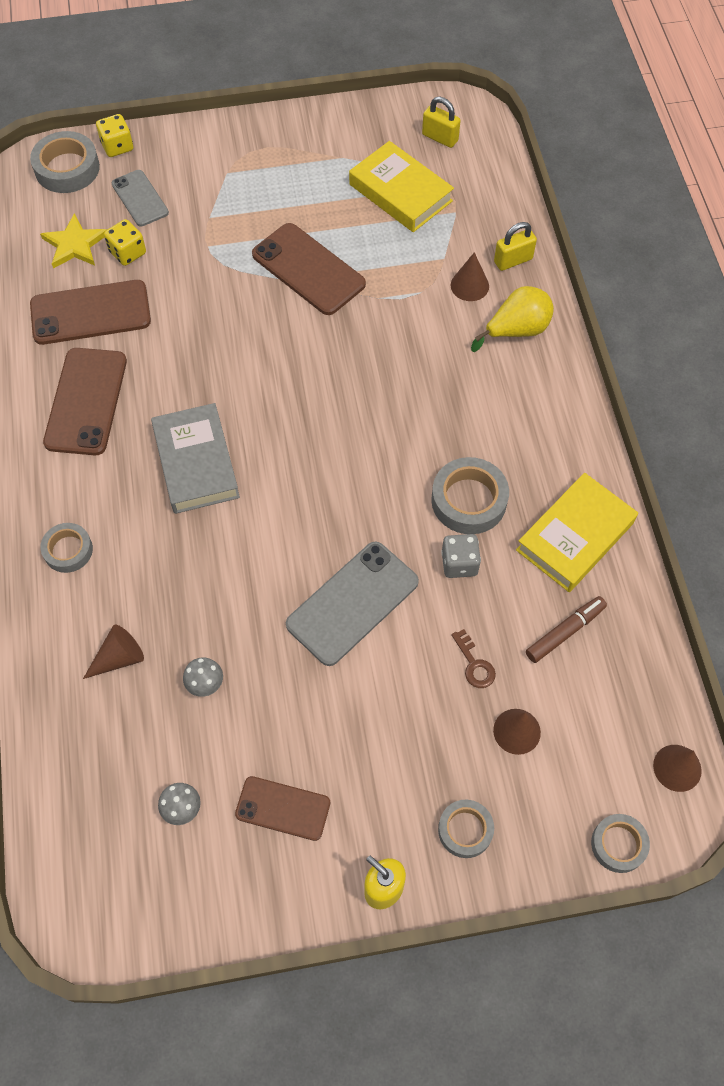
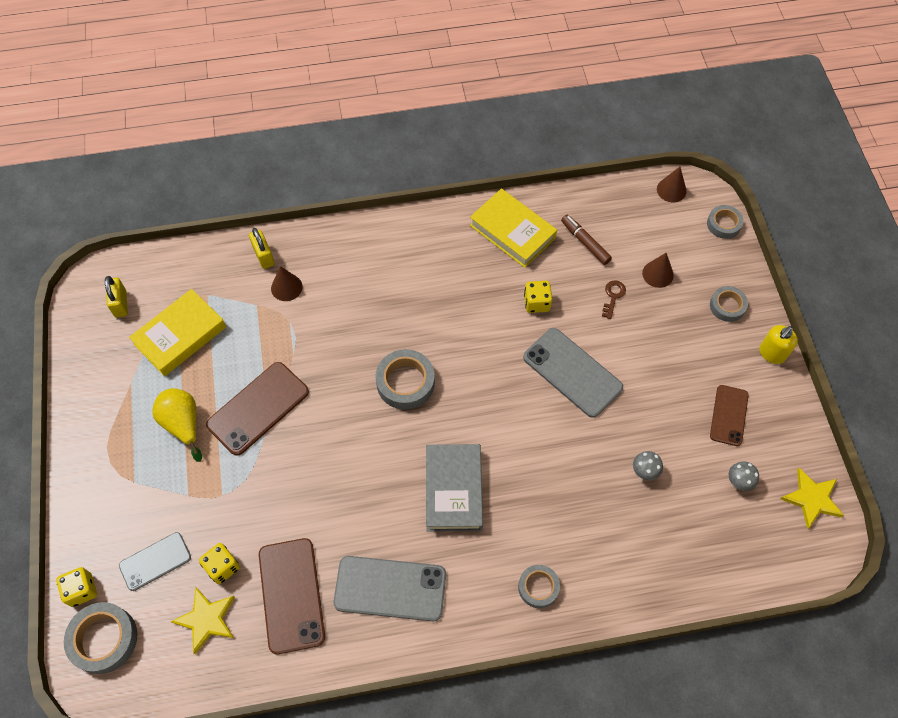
camera: 90 degrees left, 0 degrees up
brown phone [43,348,127,455] -> grey phone [333,556,446,621]
brown cone [83,625,144,679] -> none
grey book [151,403,240,514] -> grey book turned 75 degrees counterclockwise [426,444,483,532]
yellow padlock [422,97,461,148] -> yellow padlock turned 45 degrees counterclockwise [105,276,128,318]
grey tape [431,457,509,534] -> grey tape moved to [375,349,435,410]
grey dice [441,534,481,578] -> yellow dice [524,281,552,313]
brown key [451,629,496,688] -> brown key turned 45 degrees counterclockwise [602,280,626,319]
yellow pear [471,286,554,352] -> yellow pear moved to [152,388,202,462]
none -> yellow star [780,468,844,529]

